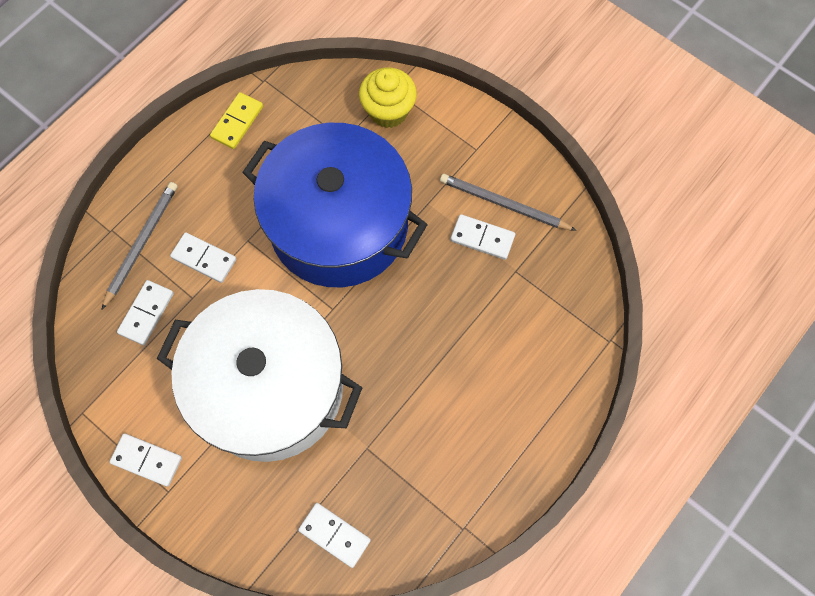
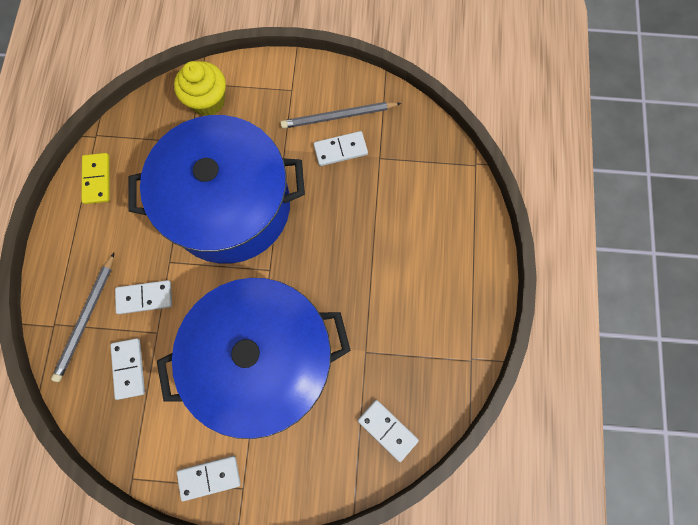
camera: 35 degrees left, 5 degrees up
grey pencil [102,182,178,309] -> grey pencil turned 150 degrees counterclockwise [51,253,114,382]
white pot [157,289,363,462] -> blue pot [157,278,351,439]
white domino [298,503,371,568] -> white domino turned 45 degrees clockwise [358,400,419,462]

